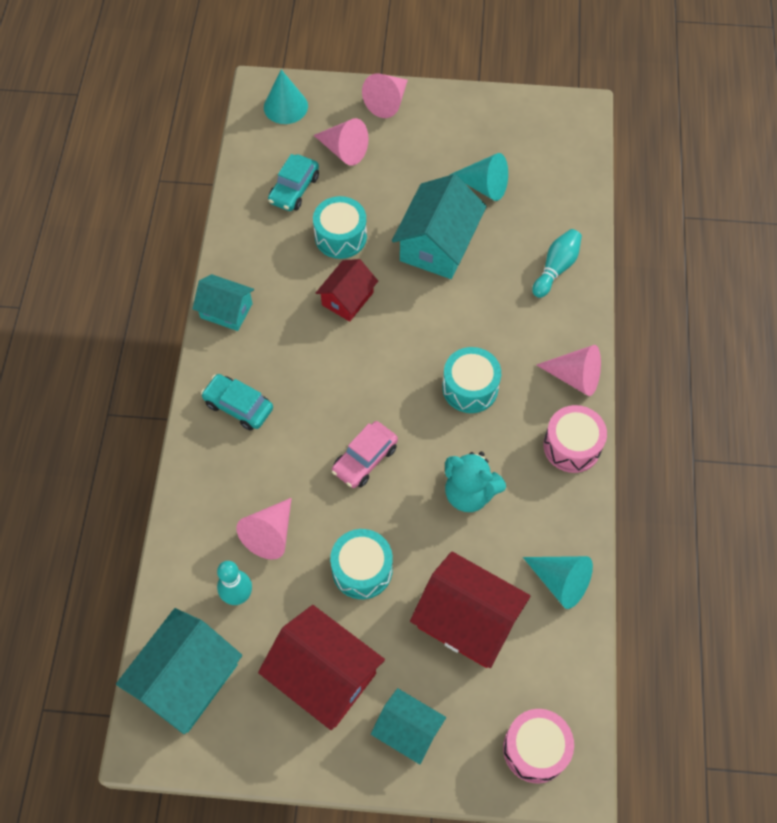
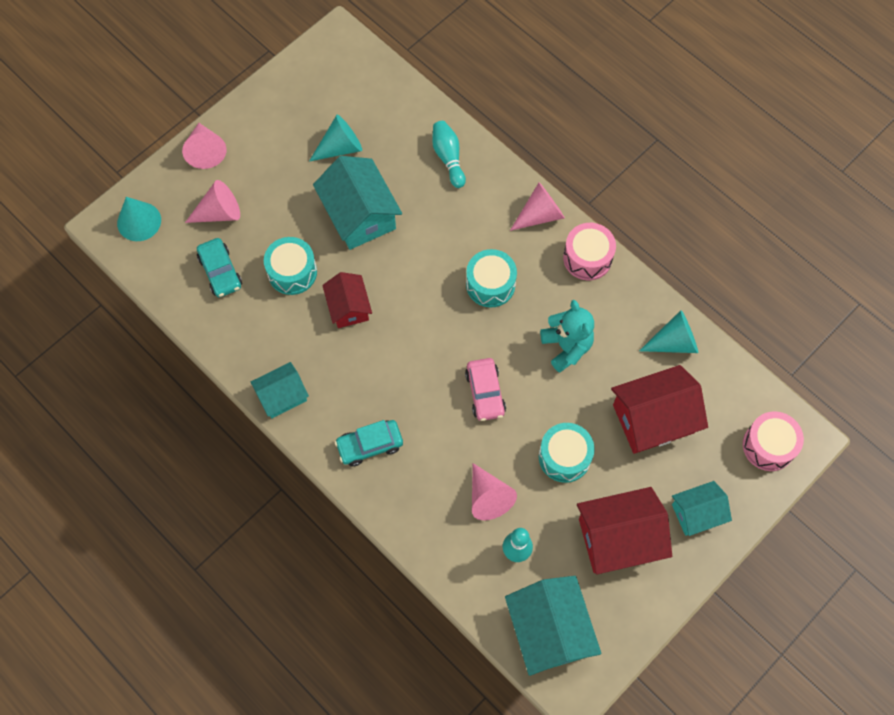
camera: 50 degrees left, 5 degrees up
turquoise teddy bear [445,452,506,512] -> turquoise teddy bear turned 90 degrees counterclockwise [540,300,594,373]

